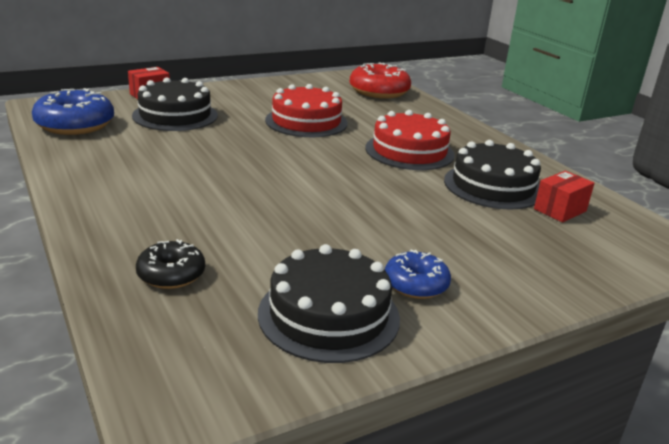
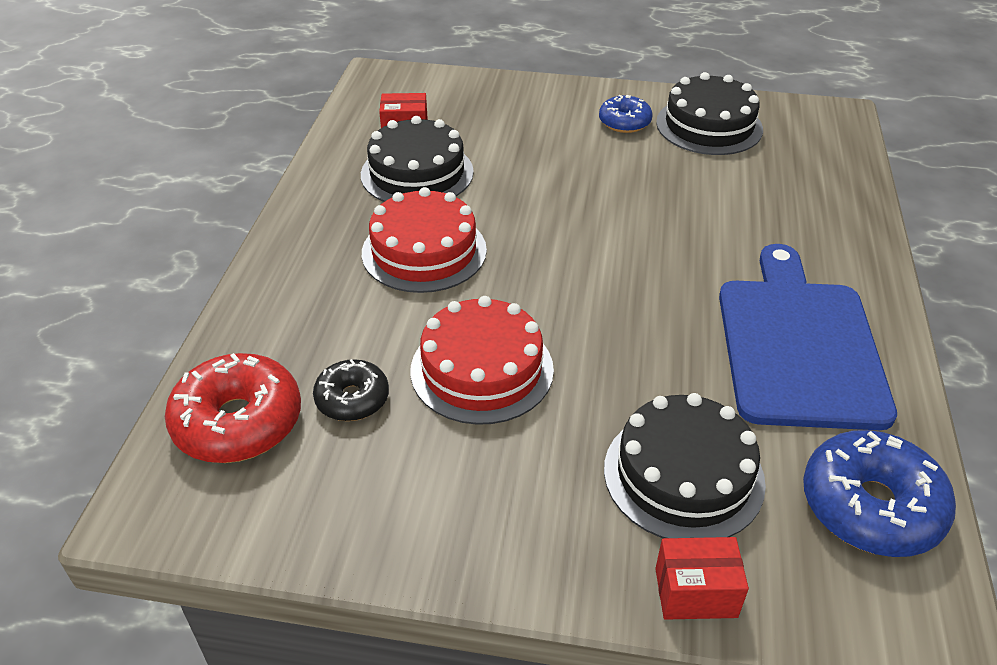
camera: 140 degrees left, 15 degrees up
black donut [136,239,205,289] -> black donut moved to [313,359,389,421]
none -> blue cutting board [719,244,897,430]

